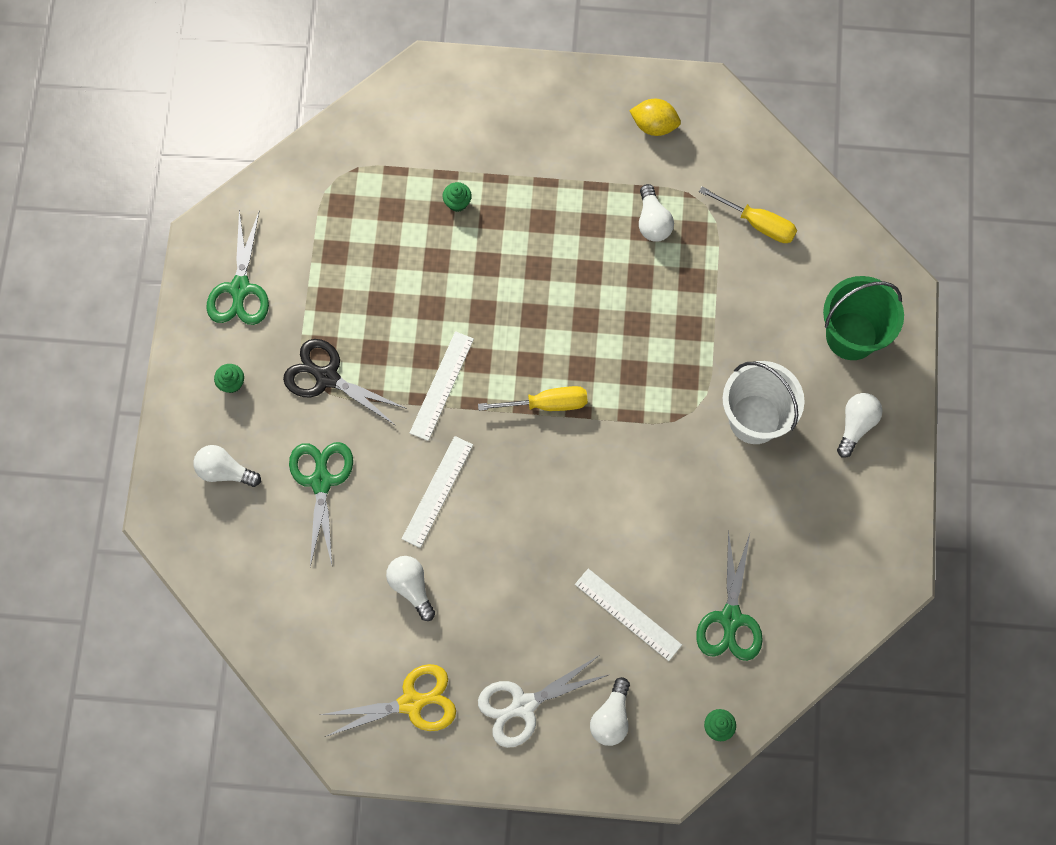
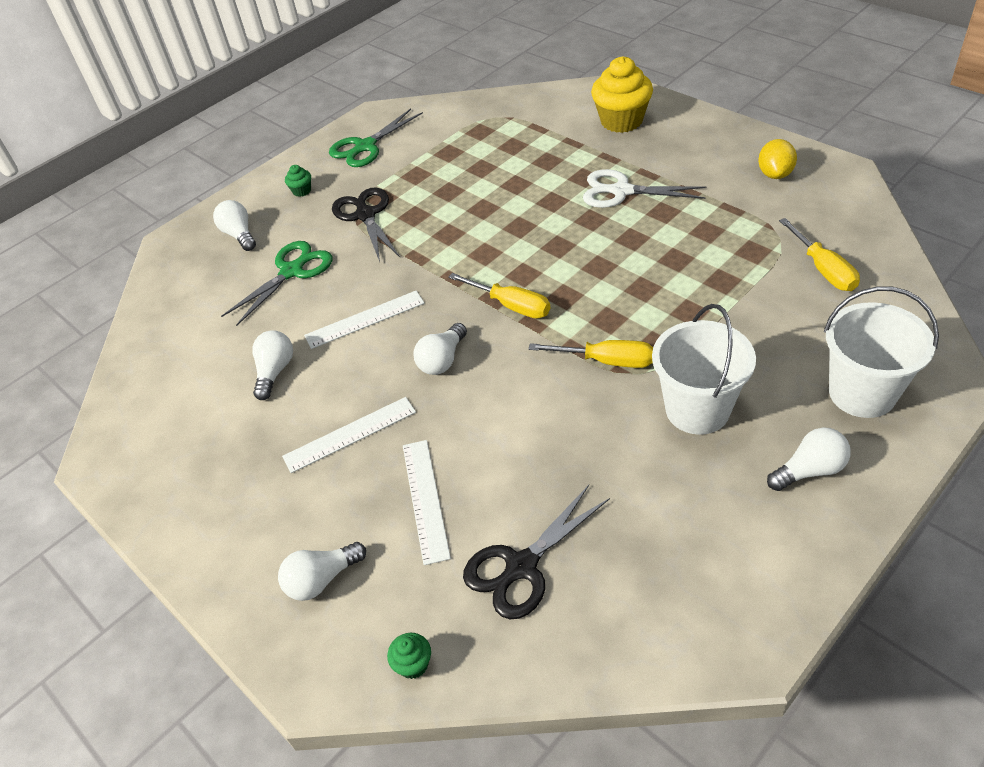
camera: 45 degrees right, 25 degrees down
yellow scissors [320,664,456,737] -> none
white ruler [410,331,474,441] -> white ruler moved to [282,397,416,473]
green cupcake [443,182,472,212] -> none
white scissors [478,656,610,748] -> white scissors moved to [583,169,707,208]
yellow lemon [629,99,681,136] -> yellow lemon turned 45 degrees clockwise [758,139,797,179]
white light bulb [639,184,674,242] -> white light bulb moved to [414,323,467,375]
green scissors [696,530,763,661] -> black scissors [463,485,610,619]
green bucket [823,276,904,360] -> white bucket [824,286,939,418]
none -> yellow screwdriver [529,340,653,368]
none -> yellow cupcake [591,56,653,133]

